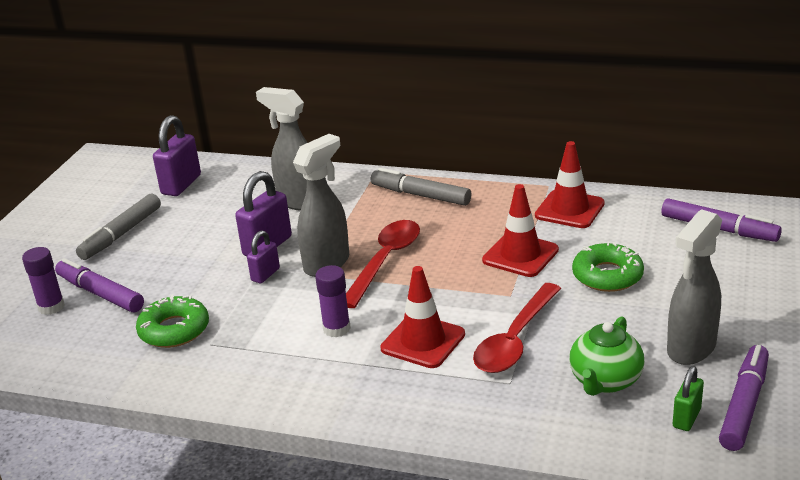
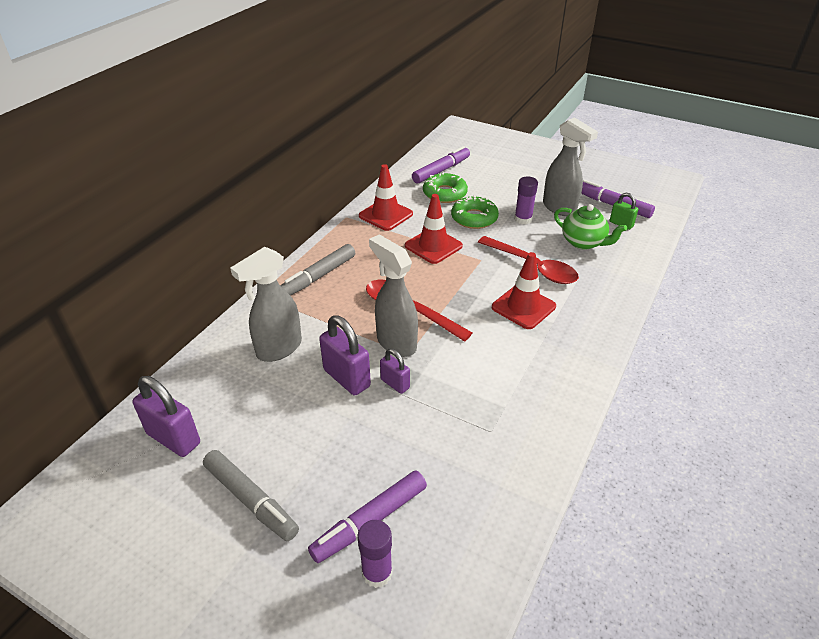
camera: 80 degrees left, 10 degrees up
green donut [136,294,209,348] -> green donut moved to [423,172,468,203]
purple glue stick [315,265,351,337] -> purple glue stick moved to [514,176,538,225]

